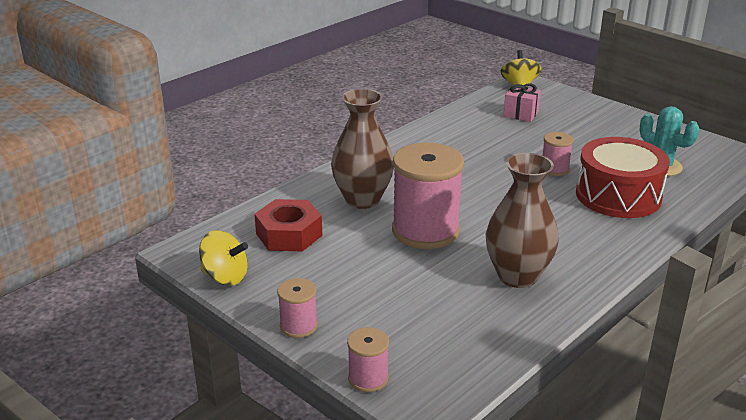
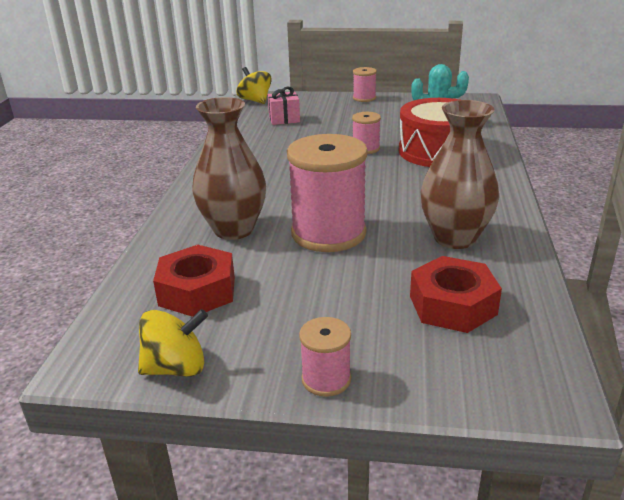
camera: 35 degrees left, 0 degrees up
pink spool [347,327,389,392] -> pink spool moved to [353,67,377,102]
none -> red nut [410,256,502,333]

